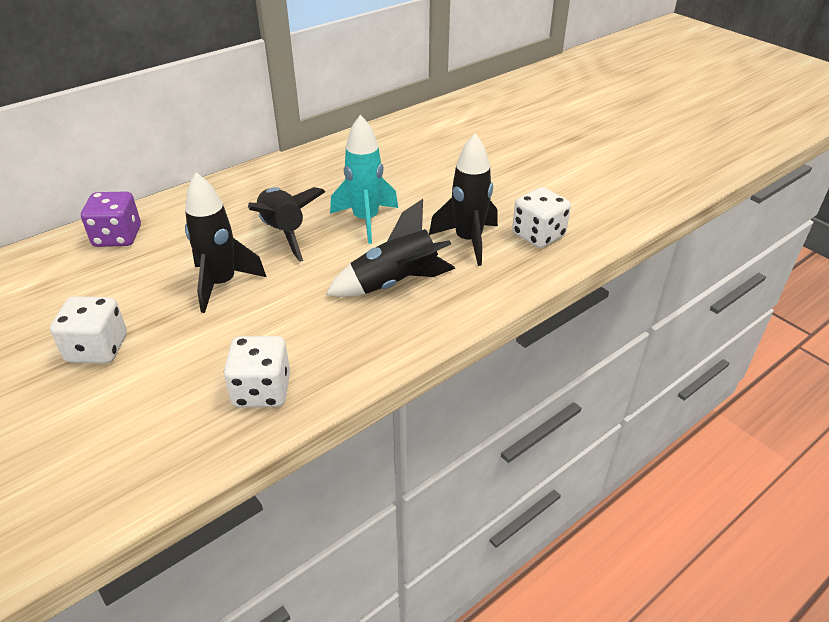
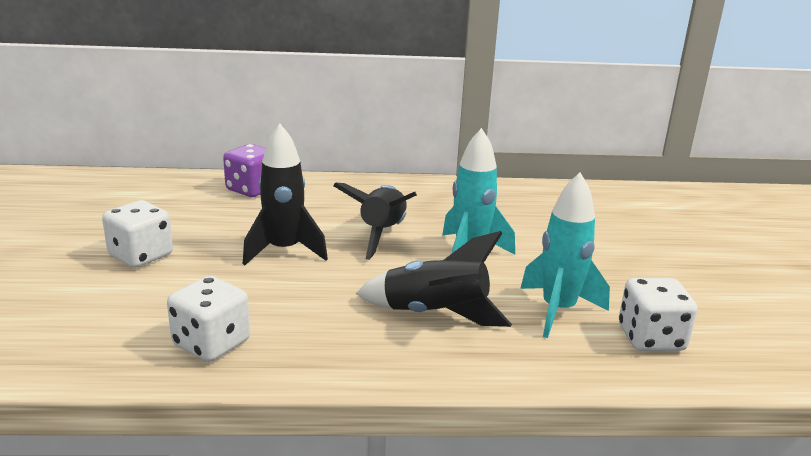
camera: 35 degrees right, 15 degrees down
black rocket [429,133,498,266] -> turquoise rocket [520,173,610,338]

